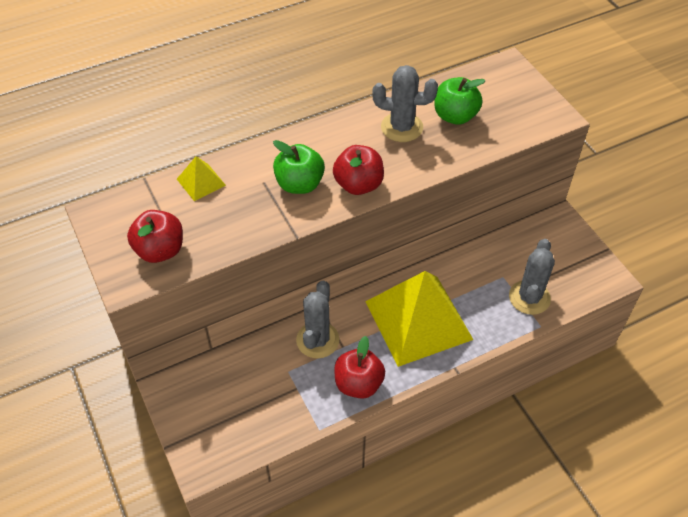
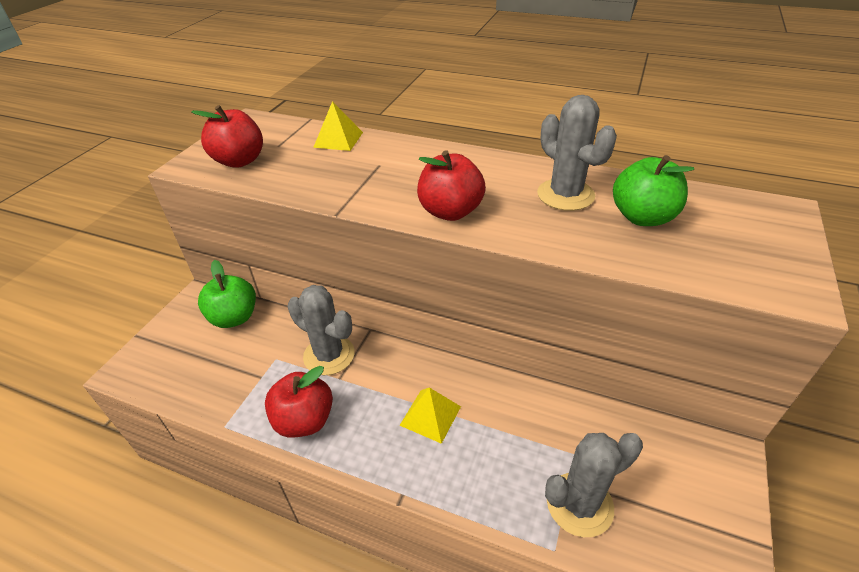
camera: 50 degrees right, 10 degrees down
green apple [273,140,325,194] -> green apple moved to [198,260,256,328]
grey cactus [296,281,339,359] -> grey cactus turned 60 degrees clockwise [287,285,355,375]
yellow pyramid [365,271,473,367] -> yellow pyramid [399,388,461,444], size x0.42

